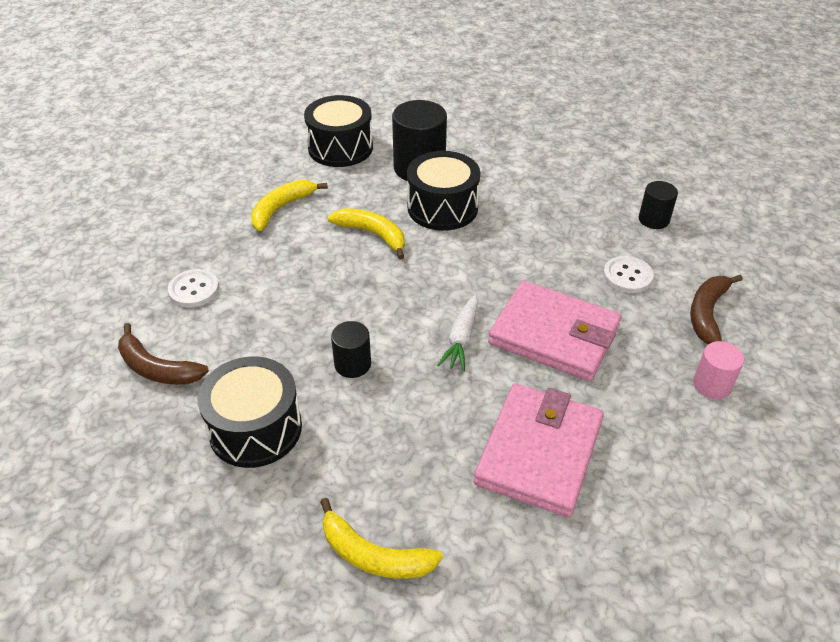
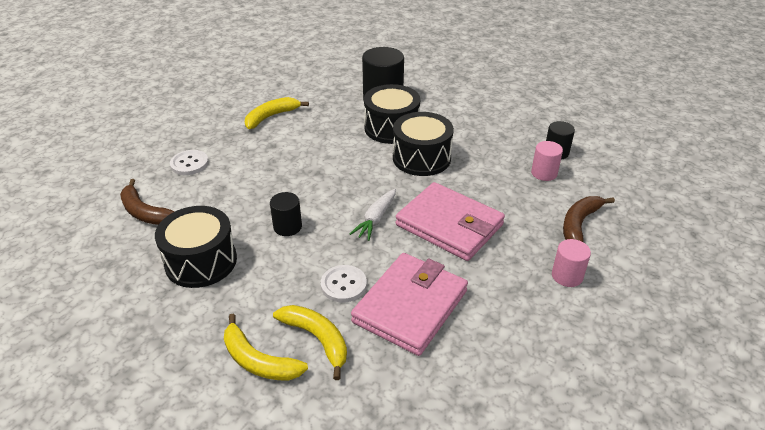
camera: 10 degrees right, 5 degrees down
black drum [304,95,373,167] -> black drum moved to [393,112,454,176]
yellow banana [328,208,405,259] -> yellow banana moved to [273,305,347,380]
white button [603,256,654,293] -> white button moved to [321,265,367,302]
none -> pink cylinder [531,141,563,181]

